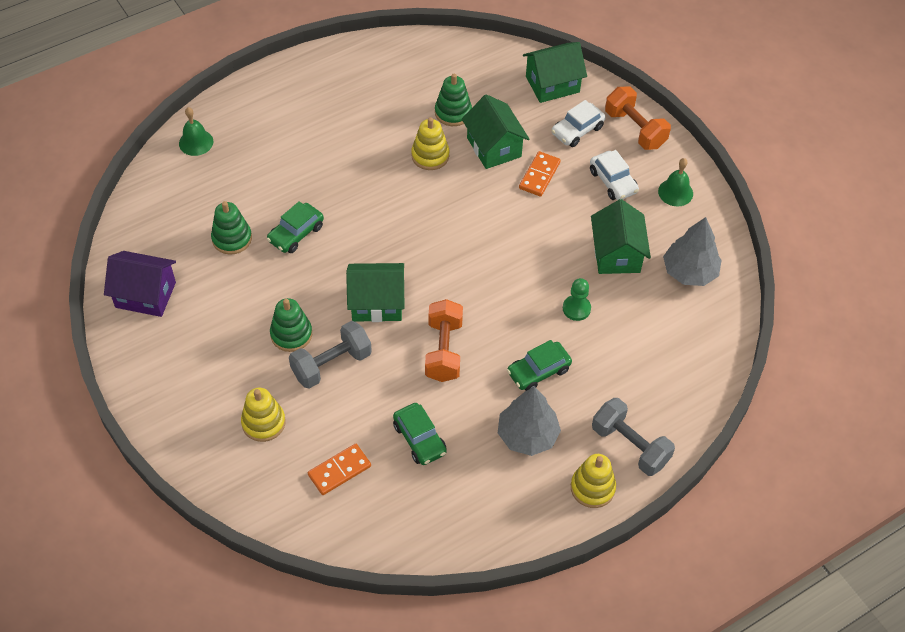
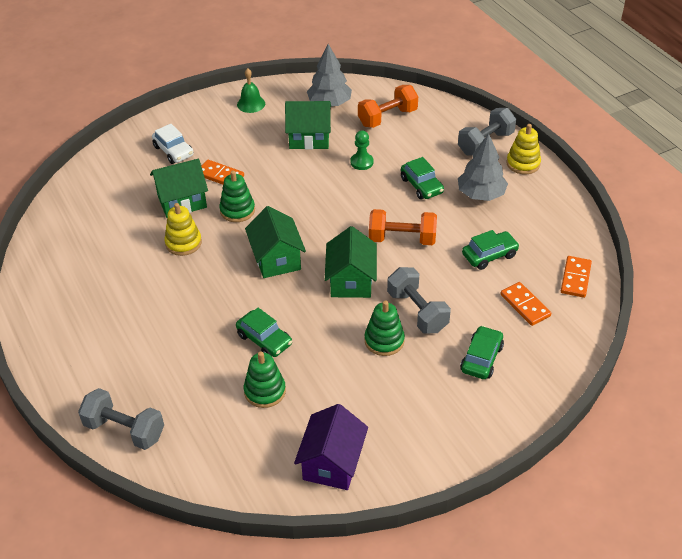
camera: 85 degrees left, 10 degrees down
green bell [179,107,213,156] -> grey dumbbell [78,388,164,450]
yellow stacking toy [241,388,286,442] -> green car [460,326,504,379]
green stacking toy [435,74,472,126] -> green stacking toy moved to [219,170,255,222]
green house [523,42,587,103] -> green house moved to [245,206,306,278]
white car [590,150,639,200] -> none
orange dumbbell [605,86,671,150] -> orange dumbbell moved to [358,85,418,128]
none -> orange domino [561,256,592,298]

